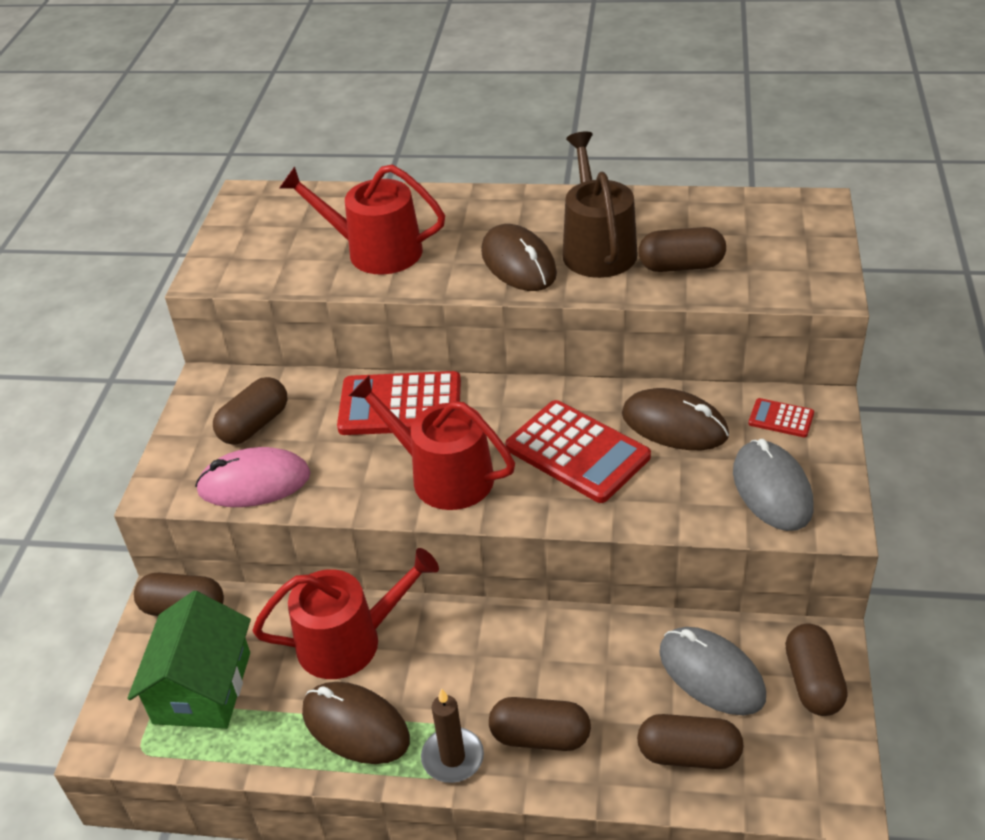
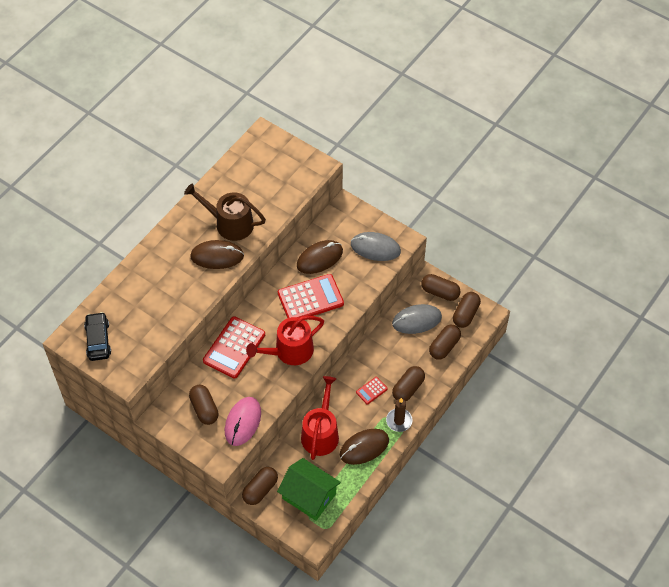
camera: 65 degrees left, 15 degrees up
red watering can [279,165,445,274] -> none
brown capsule [638,227,726,272] -> brown capsule moved to [453,292,481,328]
red calculator [749,398,814,437] -> red calculator moved to [356,377,388,404]
none -> black car [84,312,111,361]

